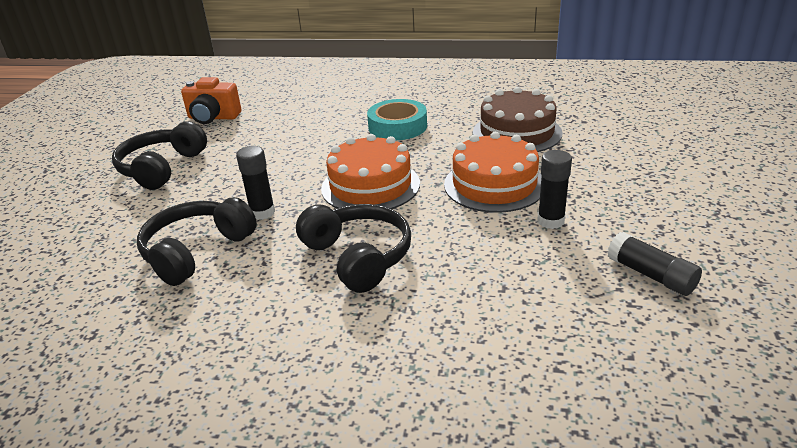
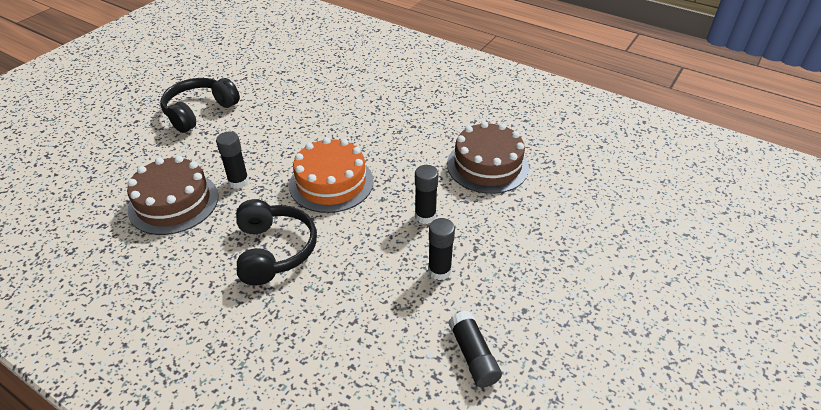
camera: 20 degrees right, 10 degrees up
black headphones [137,197,257,286] -> brown cake [127,156,218,235]
orange camera [181,77,241,124] -> none
turquoise tape [367,99,427,140] -> none
orange cake [444,132,542,213] -> black glue stick [415,165,439,224]

